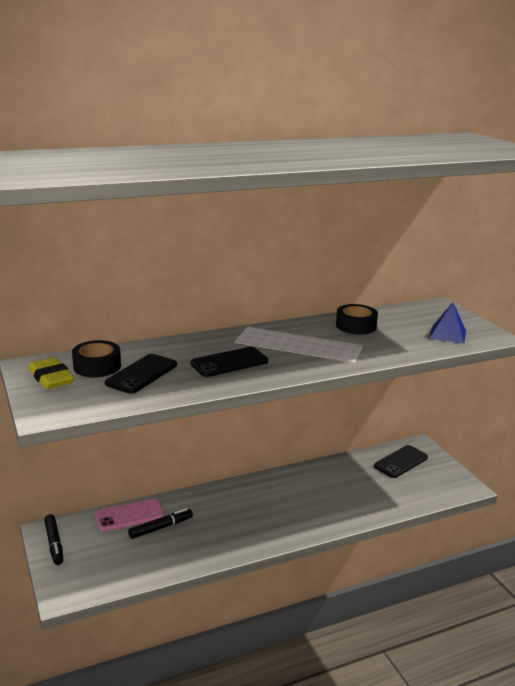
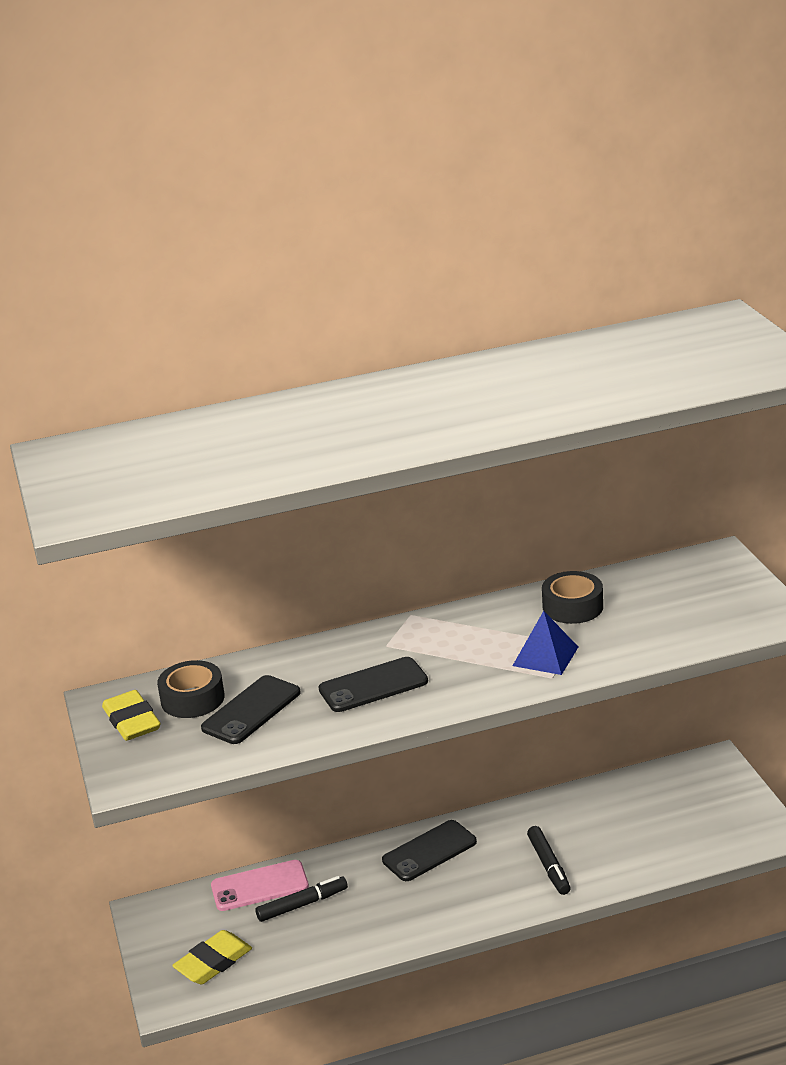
camera: 10 degrees right, 5 degrees up
black marker [44,514,63,565] -> black marker moved to [527,826,571,895]
black phone [374,445,428,478] -> black phone moved to [382,820,477,881]
blue pyramid [429,302,466,344] -> blue pyramid moved to [513,611,578,675]
none -> yellow eraser [172,930,252,984]

